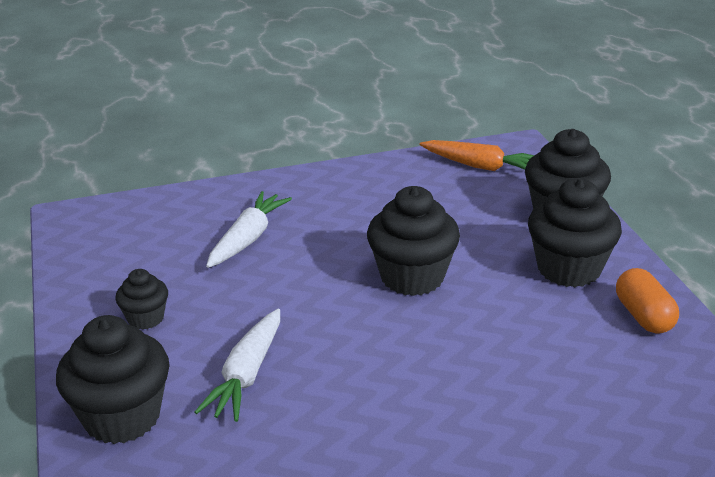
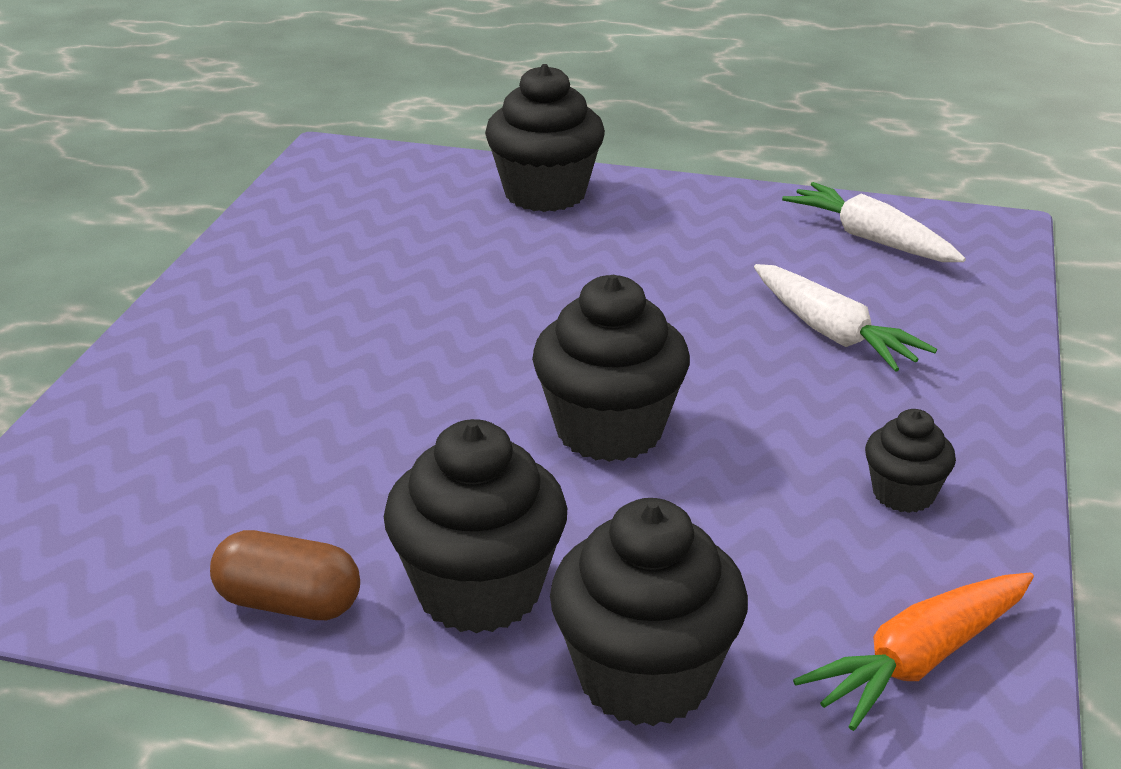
camera: 120 degrees right, 0 degrees up
black cupcake [115,269,168,330] -> black cupcake moved to [865,409,956,513]
white carrot [195,309,280,422] -> white carrot moved to [782,182,966,262]
orange capsule [616,268,679,334] -> brown capsule [210,530,360,620]

